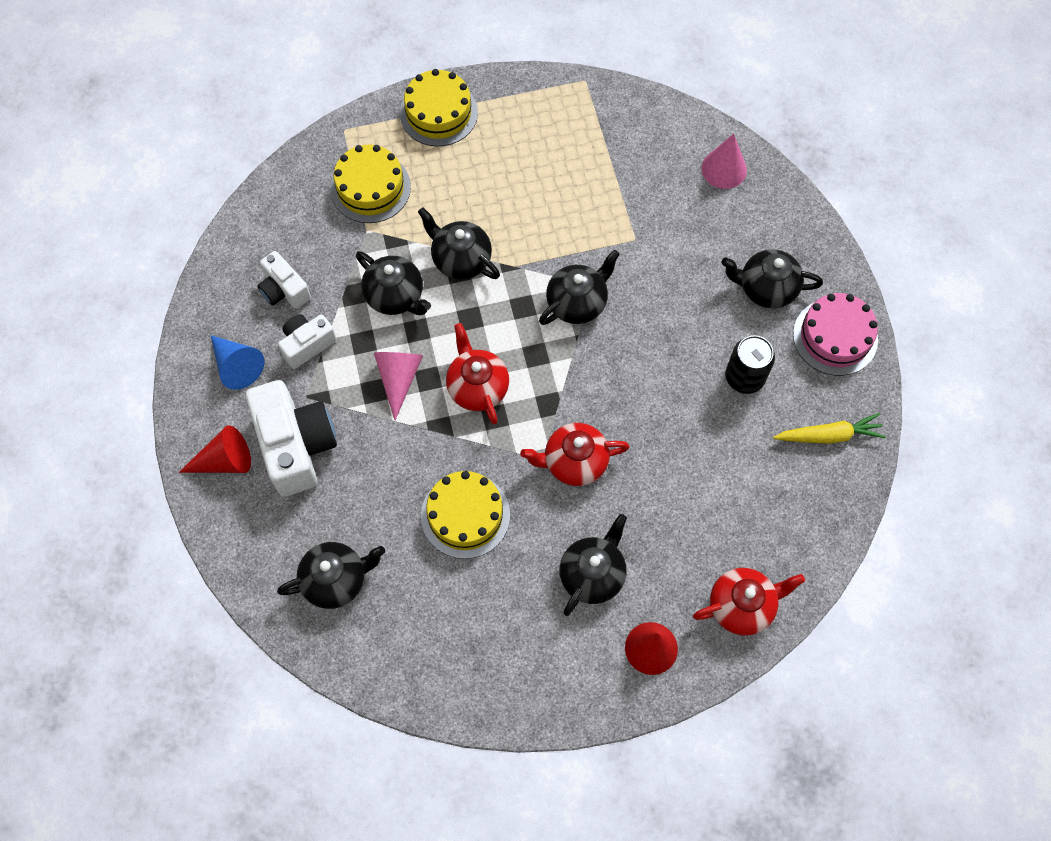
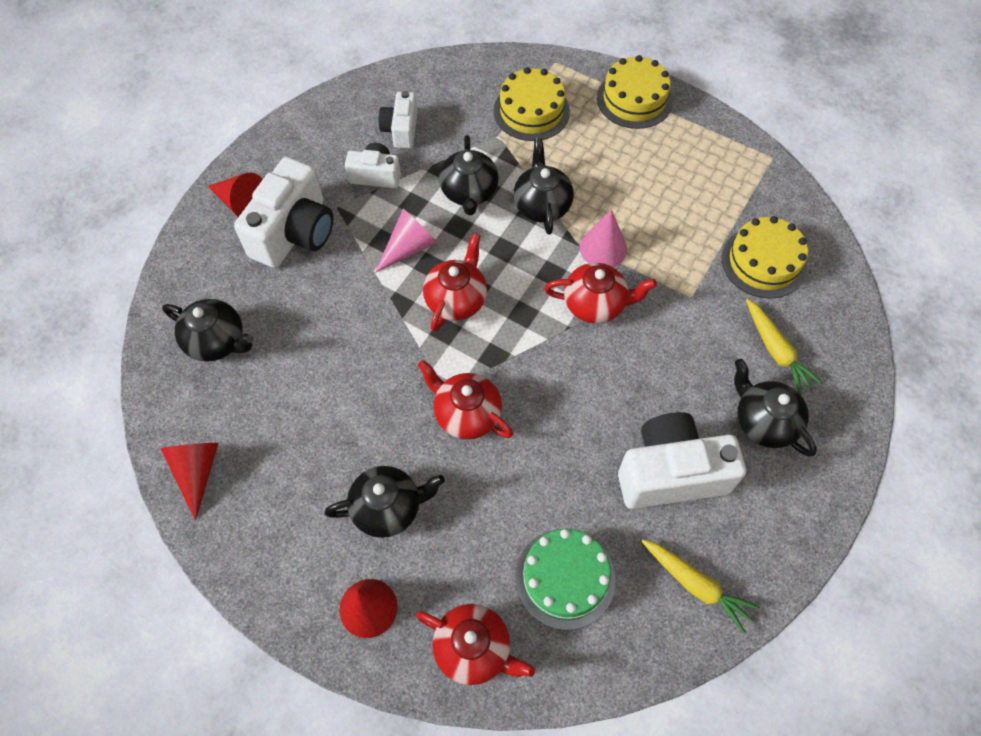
camera: 45 degrees right, 5 degrees down
blue cone [211,335,264,390] -> none
yellow cake [421,471,510,559] -> yellow cake moved to [722,216,808,299]
black teapot [539,249,620,325] -> red teapot [544,263,657,324]
pink cone [701,134,747,189] -> pink cone moved to [580,209,627,267]
black can [725,335,775,394] -> white camera [618,412,746,509]
pink cake [793,293,878,376] -> none
none -> red cone [160,443,218,521]
none -> green cake [515,529,616,630]
none -> yellow carrot [746,299,823,395]

